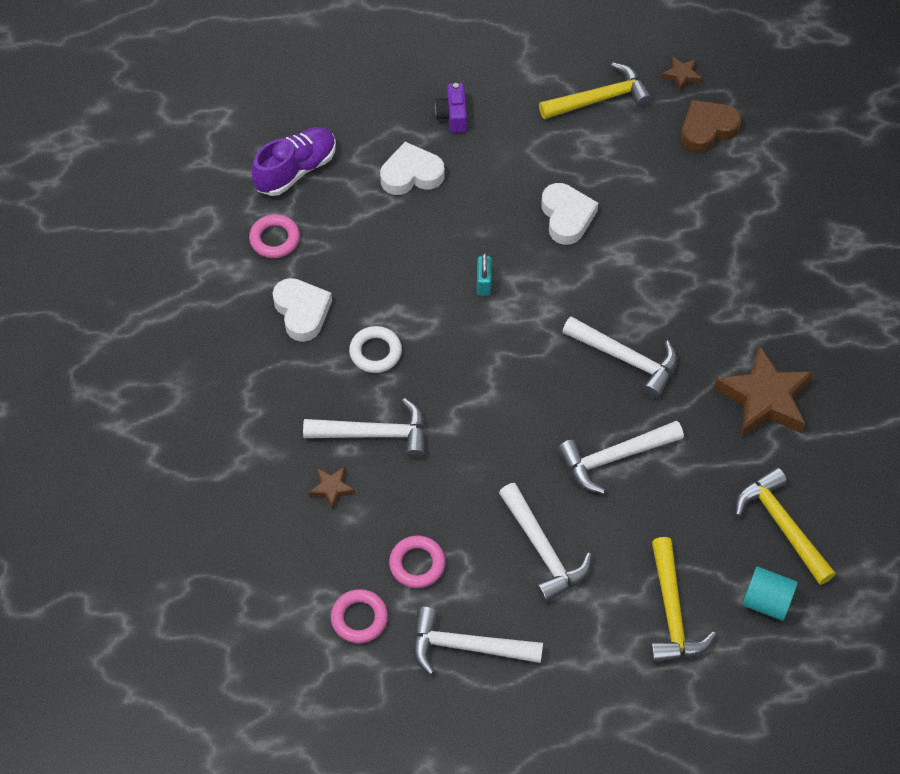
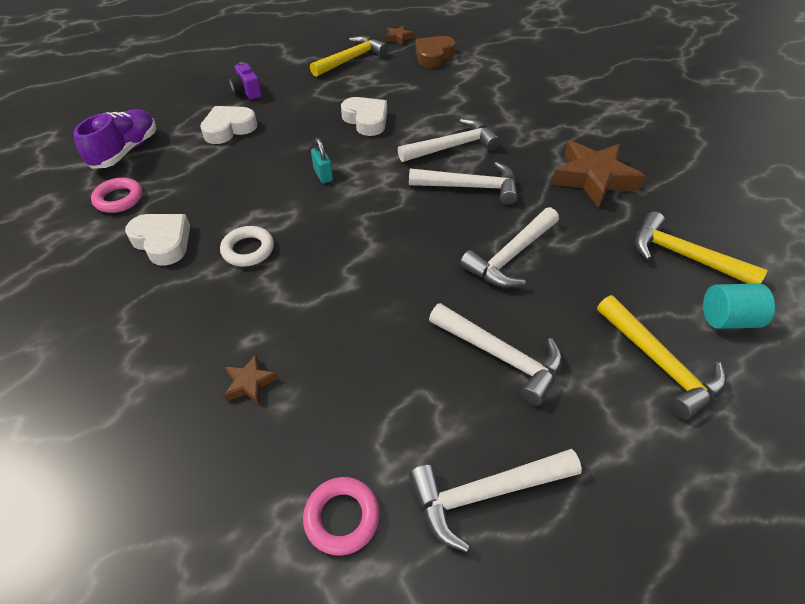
camera: 25 degrees left, 10 degrees down
white hammer [303,398,425,459] -> white hammer moved to [398,119,500,162]
pink ring [389,536,445,588] -> none

